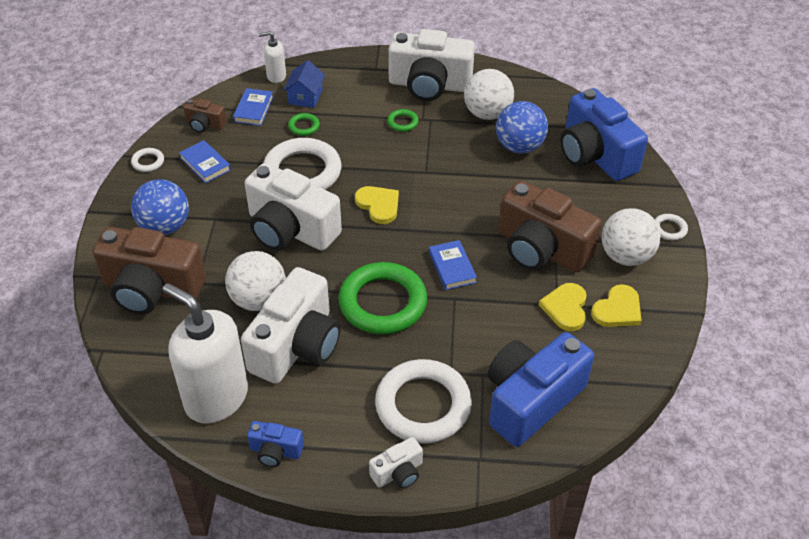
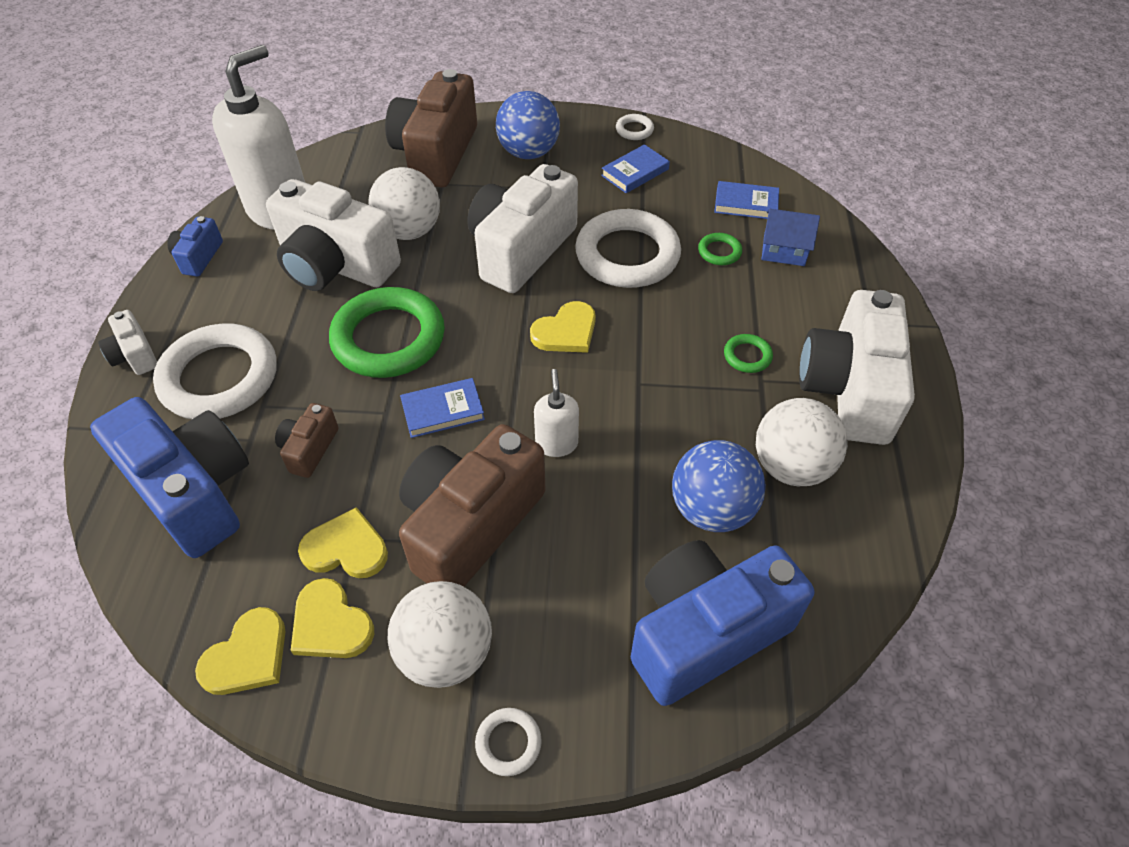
camera: 90 degrees right, 5 degrees up
brown camera [183,99,226,133] -> brown camera moved to [275,403,339,478]
white soap dispenser [259,31,286,83] -> white soap dispenser moved to [534,369,579,457]
none -> yellow heart [195,607,286,695]

